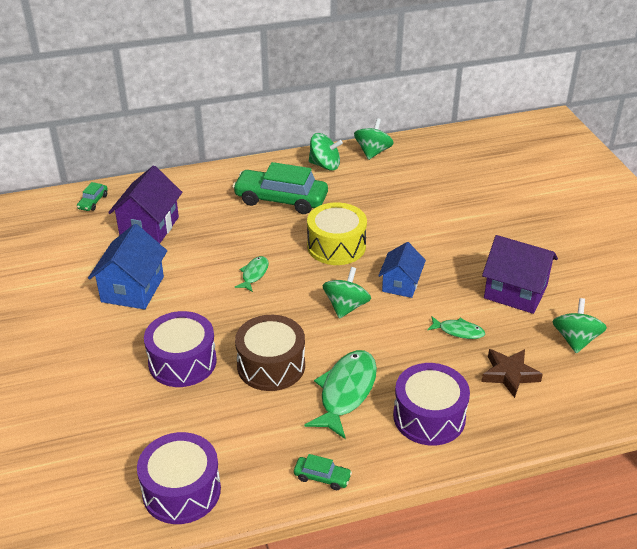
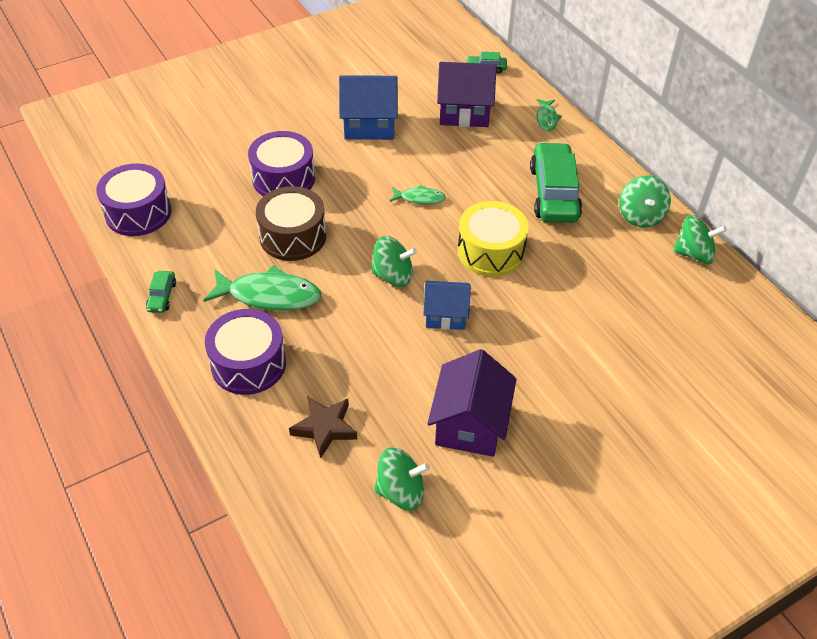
camera: 75 degrees right, 10 degrees up
green fish [427,316,485,339] -> green fish moved to [536,99,562,131]

